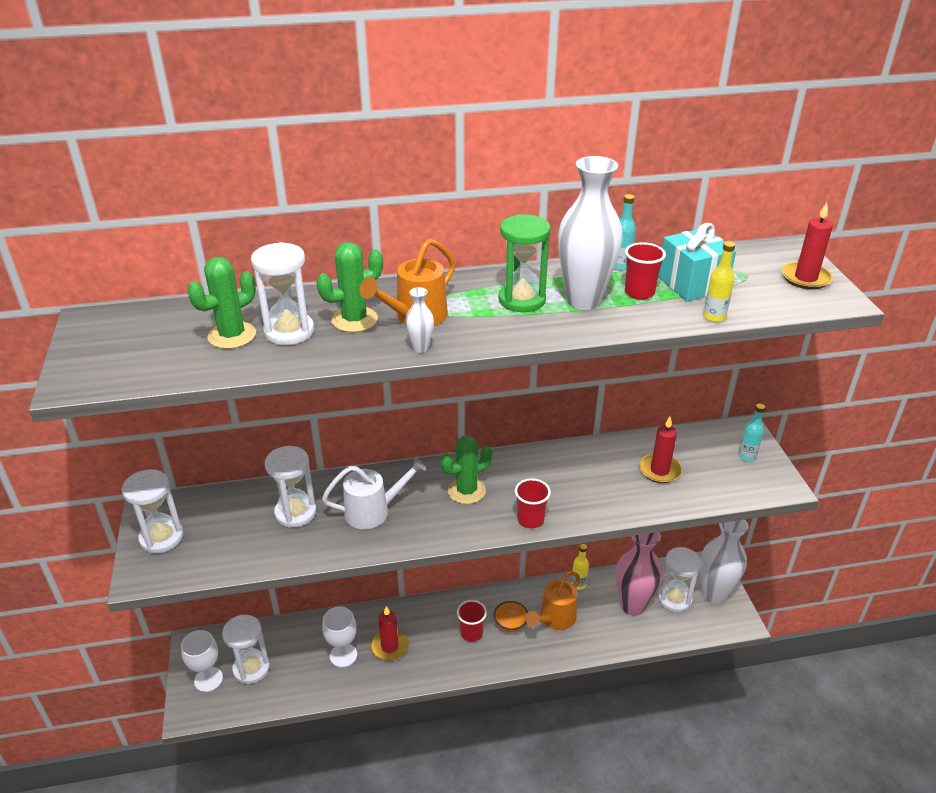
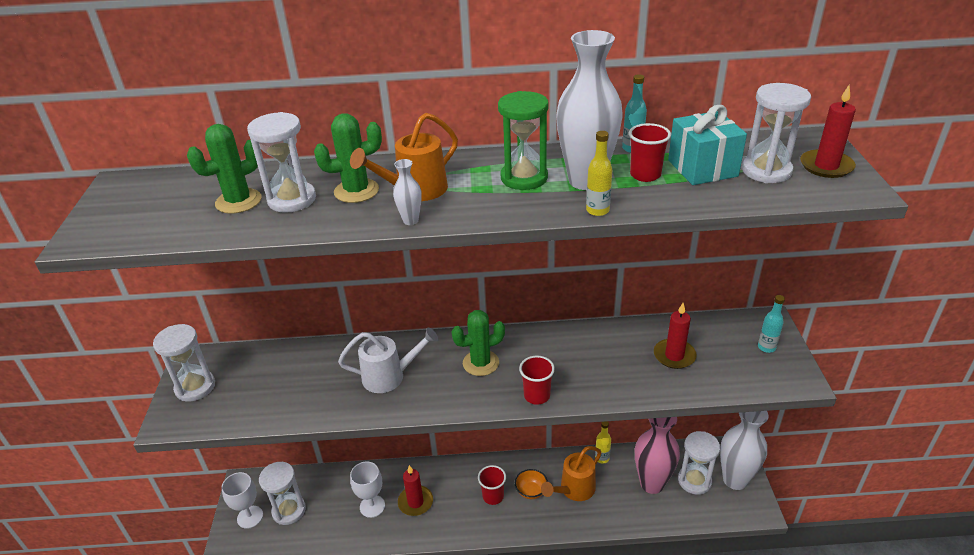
camera: 10 degrees right, 0 degrees up
white hourglass [265,446,317,528] -> white hourglass moved to [742,83,811,183]
yellow bottle [703,241,735,322] -> yellow bottle moved to [586,131,612,216]

